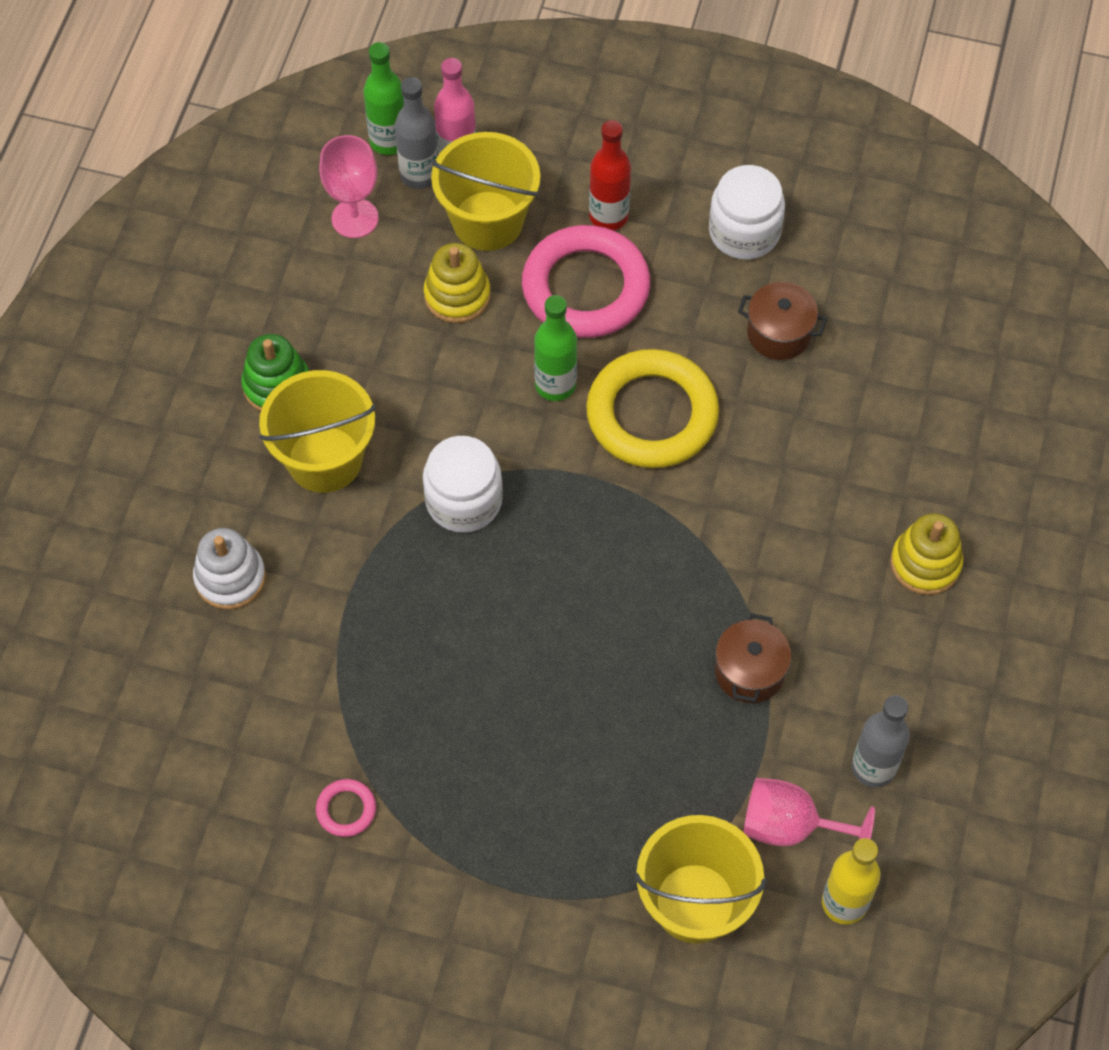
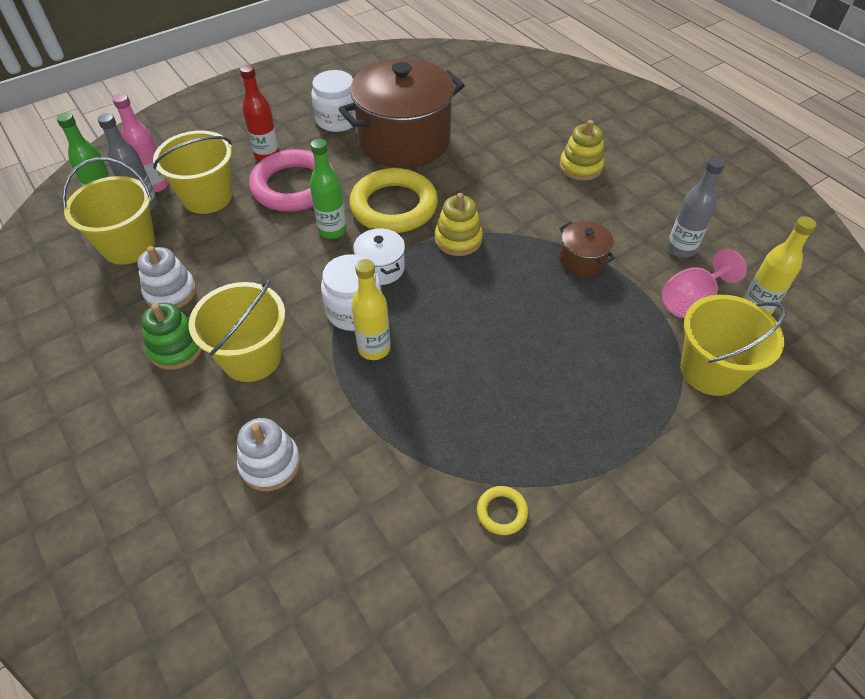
camera: 50 degrees left, 10 degrees down
pink ring [316,779,376,837] -> yellow ring [477,486,528,535]
pink goblet [319,135,379,238] -> yellow bucket [62,158,155,265]
yellow stacking toy [424,243,490,323] -> yellow stacking toy moved to [435,193,483,256]
brown pot [738,282,827,360] -> brown pot [339,58,465,168], size x2.29
none -> white stacking toy [137,246,196,308]
none -> yellow bottle [351,259,391,360]
none -> white pot [353,228,405,285]

